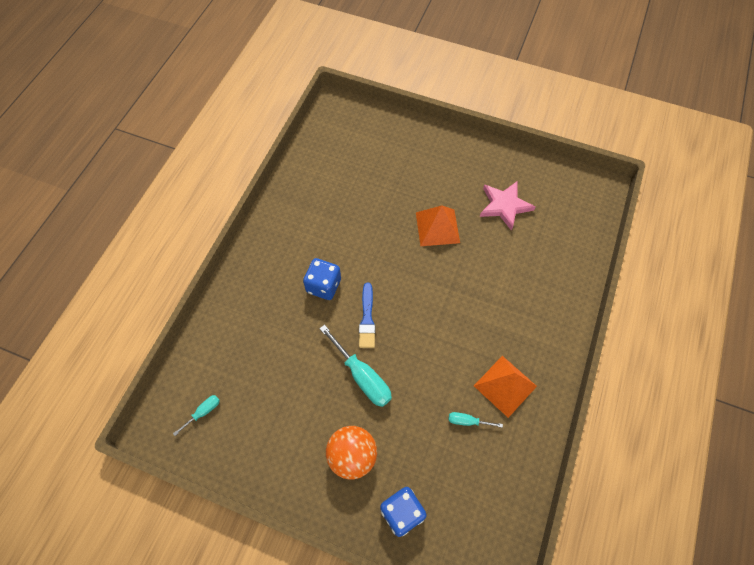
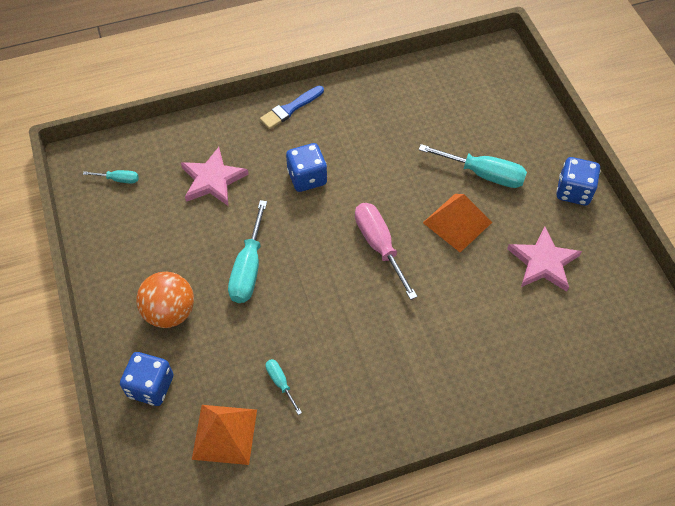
camera: 50 degrees right, 5 degrees down
blue brush [359,283,375,348] -> blue brush moved to [260,86,324,129]
orange pyramid [474,356,537,418] -> orange pyramid moved to [192,405,257,465]
none -> pink star [181,147,249,206]
none -> pink screwdriver [355,203,418,300]
none -> turquoise screwdriver [419,144,527,188]
none -> blue dice [556,157,600,205]

